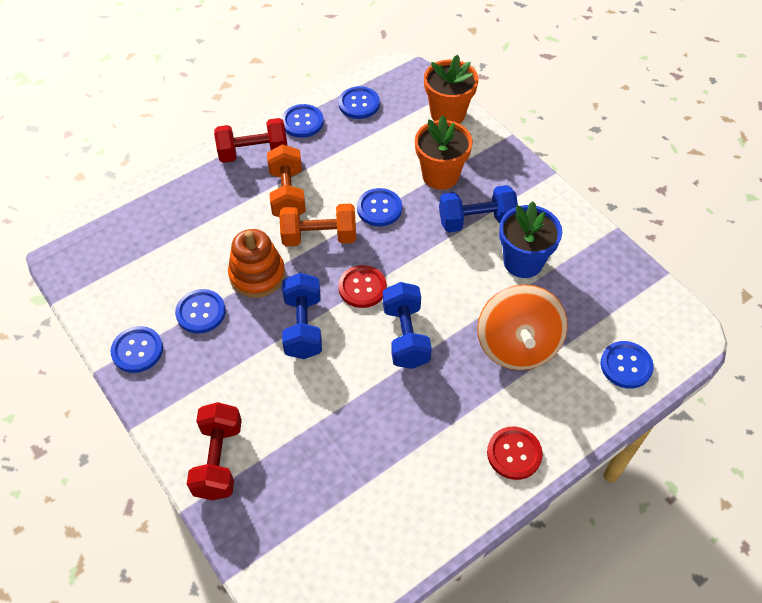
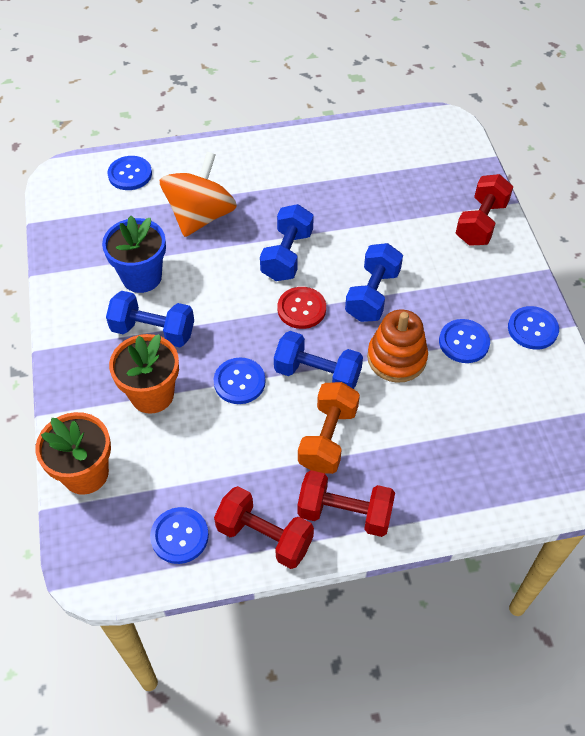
camera: 155 degrees left, 0 degrees up
orange dumbbell [279,204,356,247] -> blue dumbbell [274,331,363,389]
blue button [282,104,324,138] -> red dumbbell [214,486,314,569]
red button [487,427,543,480] -> none

